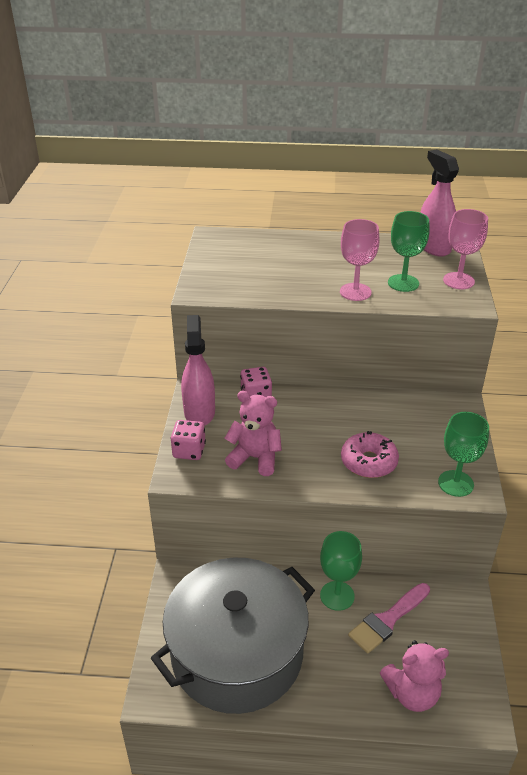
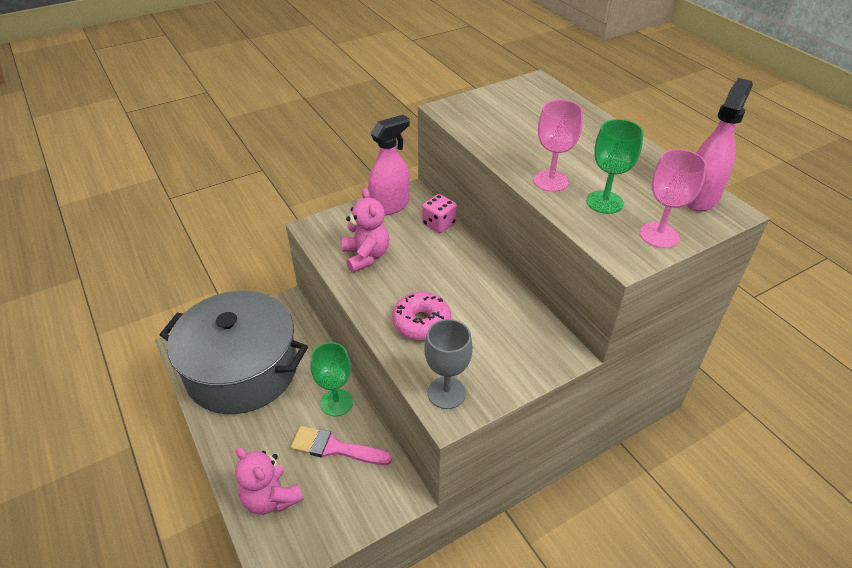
camera: 55 degrees right, 5 degrees up
pink dice [171,420,206,460] -> none
green goblet [438,412,489,497] -> grey goblet [424,319,473,409]

